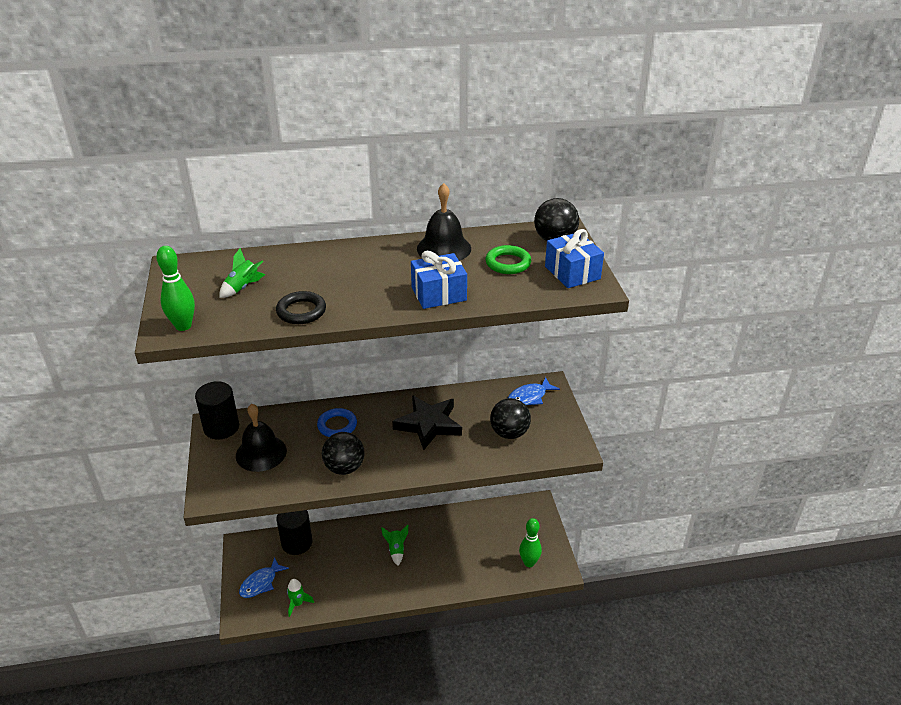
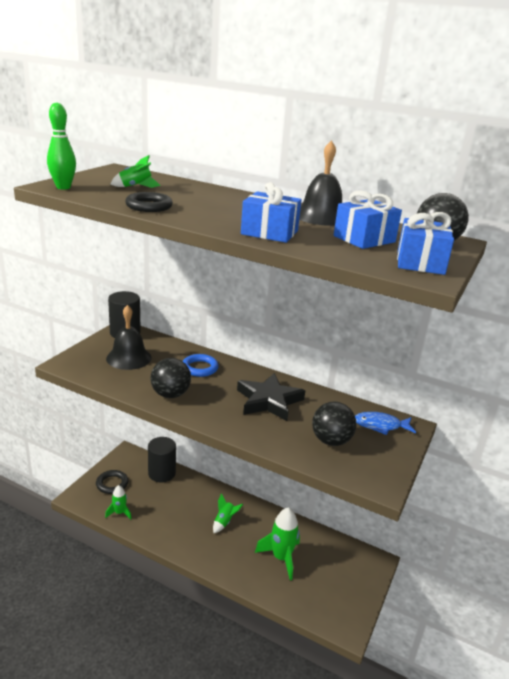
camera: 35 degrees right, 10 degrees down
blue fish [239,557,289,598] -> black ring [96,470,128,494]
green ring [485,245,531,274] -> blue gift [334,190,402,249]
green bowling pin [519,518,542,567] -> none
none -> green rocket [255,507,300,580]

